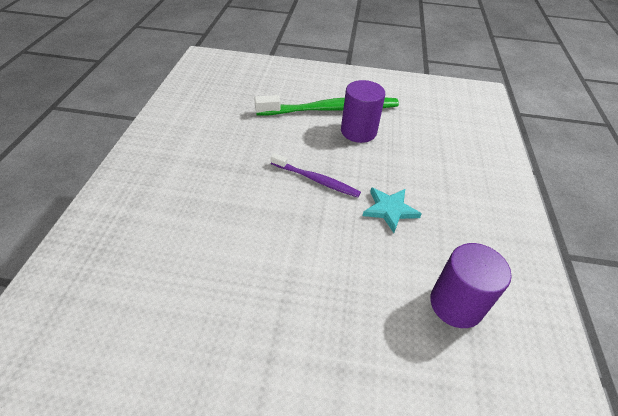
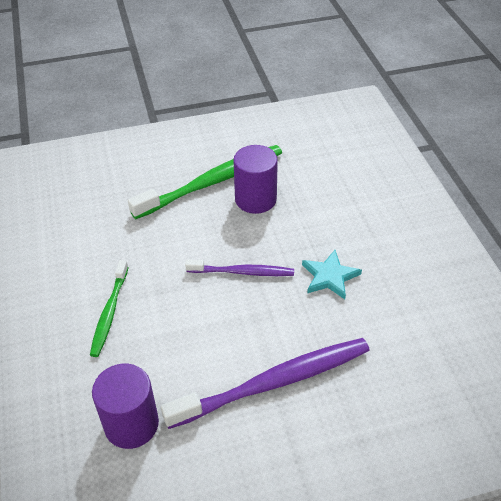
camera: 20 degrees left, 0 degrees up
purple cylinder [430,243,512,328] -> purple cylinder moved to [92,364,159,449]
none -> green toothbrush [90,260,129,357]
none -> purple toothbrush [161,338,370,429]

